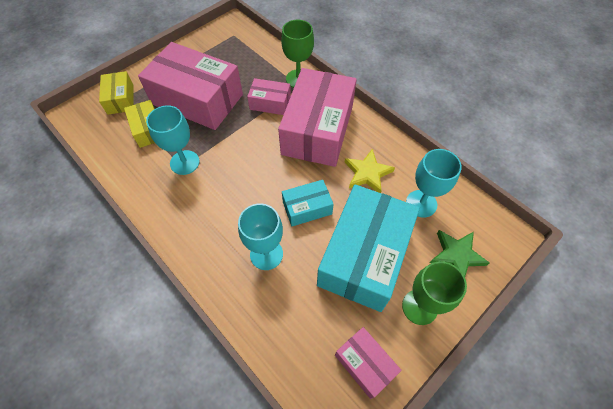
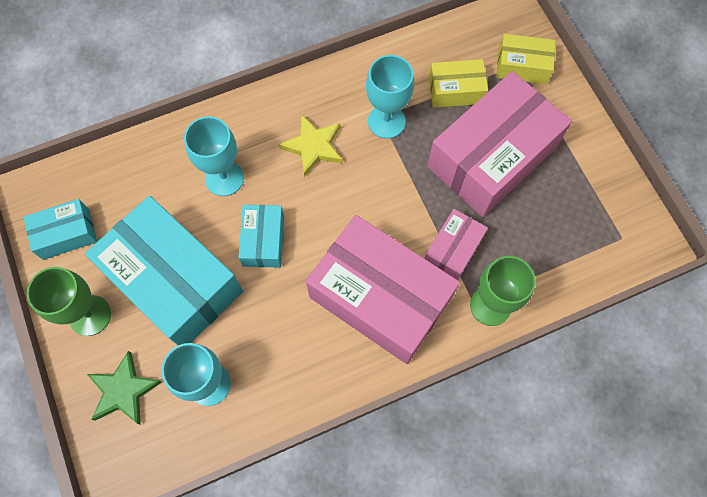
camera: 110 degrees right, 10 degrees up
pink box [335,327,402,399] -> turquoise box [24,199,97,260]
yellow star [344,149,395,193] -> yellow star moved to [279,115,343,177]

